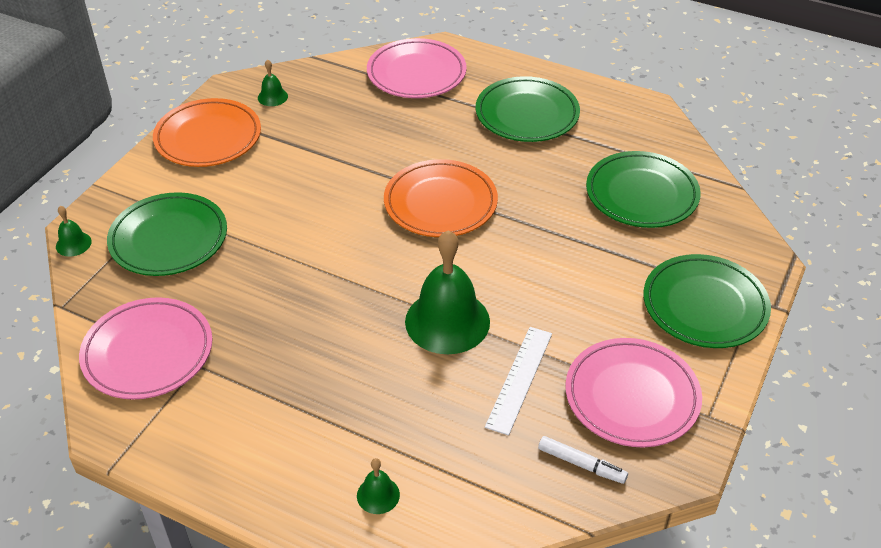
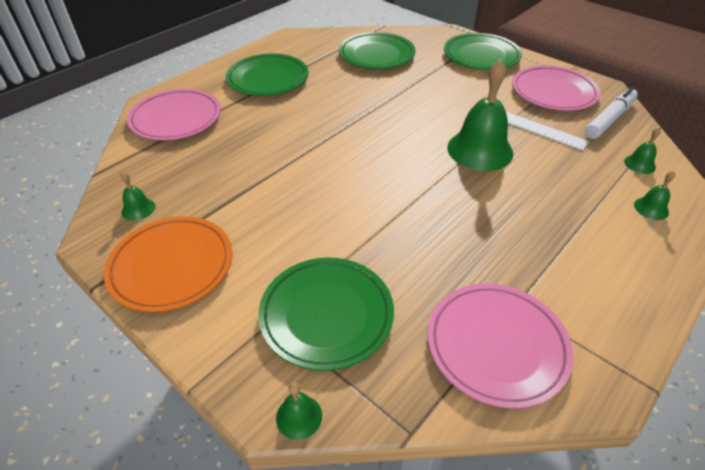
camera: 75 degrees left, 0 degrees up
orange plate [384,159,498,237] -> none
white marker [538,436,628,484] -> white marker [585,87,638,139], size x1.60
none -> green bell [624,127,661,174]

